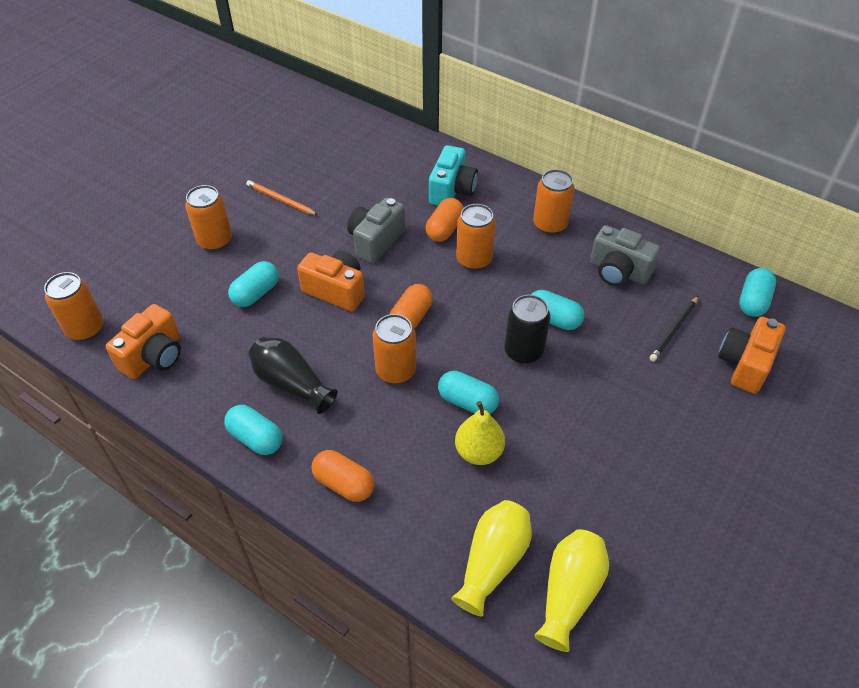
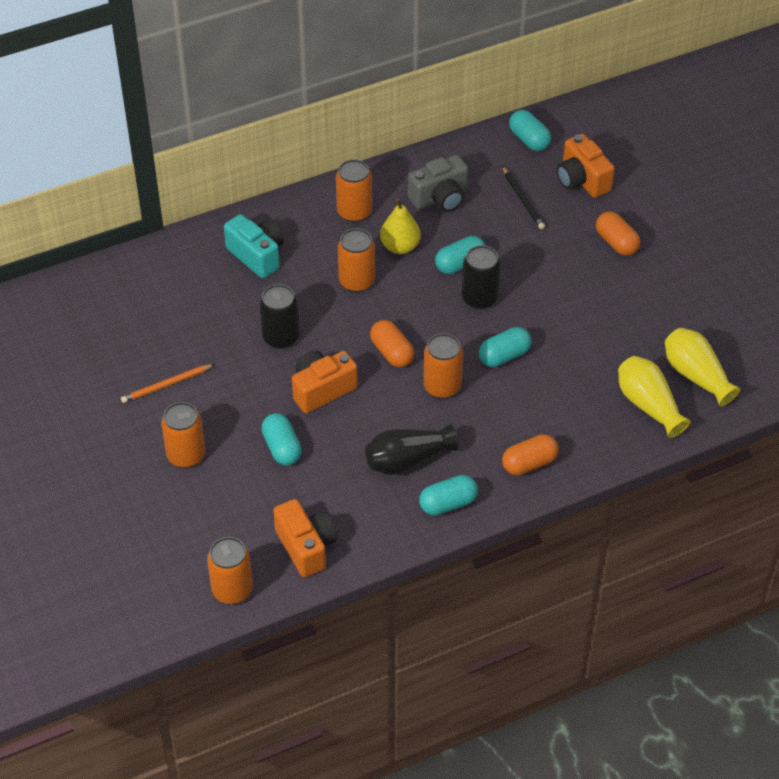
camera: 60 degrees left, 0 degrees up
grey camera [347,198,405,263] -> black can [260,284,300,349]
orange capsule [426,198,464,242] -> orange capsule moved to [596,211,640,256]
yellow pear [455,401,505,465] -> yellow pear moved to [380,198,421,254]

